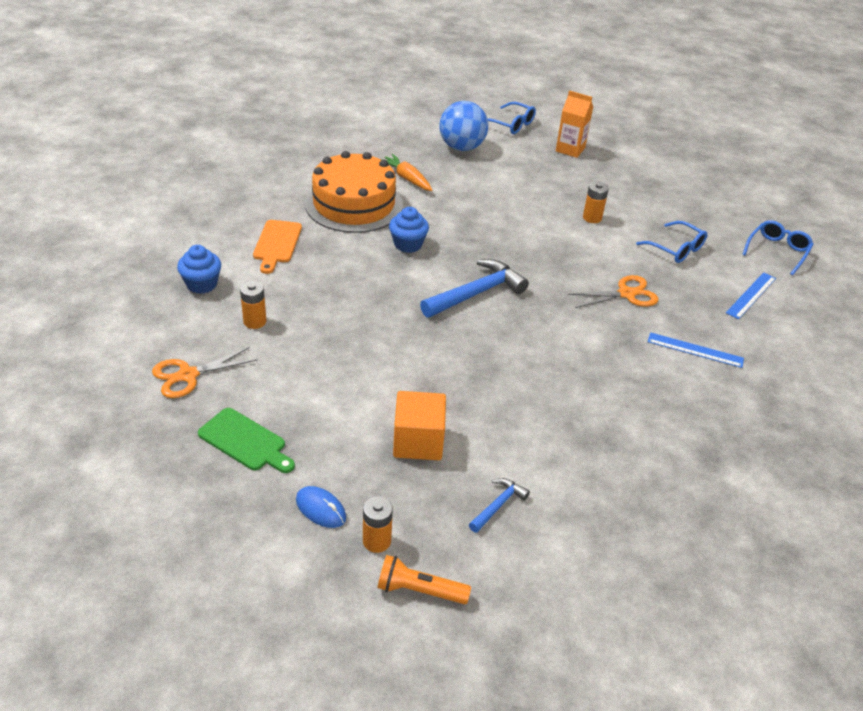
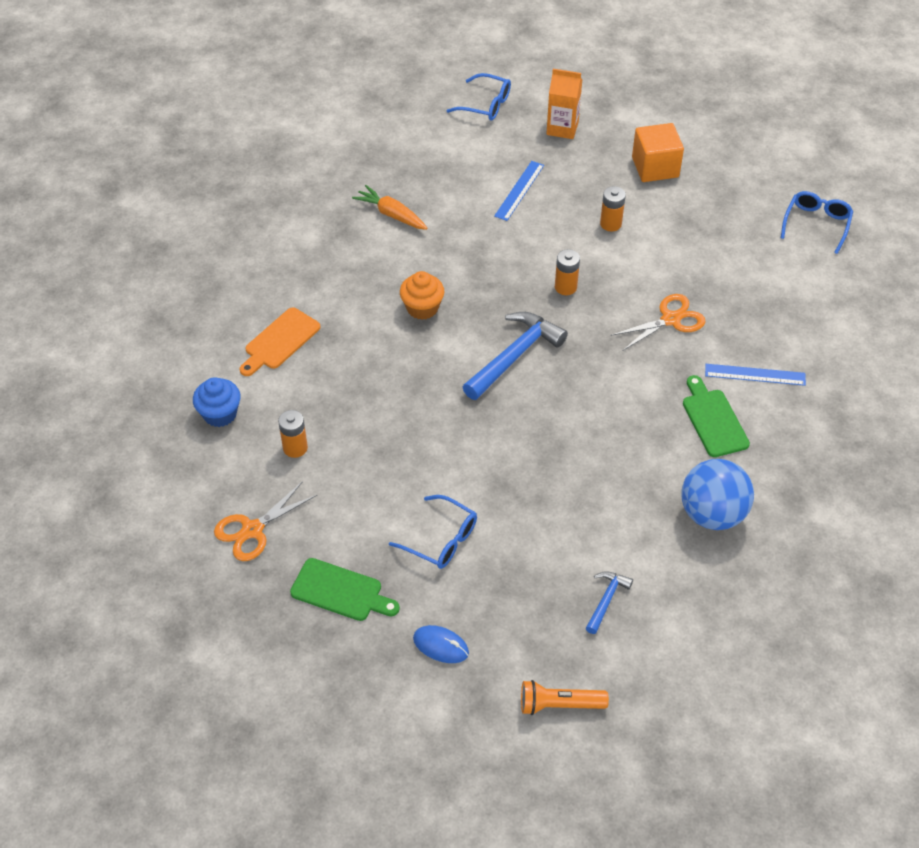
camera: 10 degrees left, 10 degrees up
orange cutting board [253,220,302,274] -> orange cutting board turned 45 degrees clockwise [240,307,320,376]
orange cake [305,151,403,233] -> none
orange battery [363,496,393,553] -> orange battery moved to [555,249,580,295]
blue cupcake [389,207,429,253] -> orange cupcake [400,271,444,320]
orange cube [393,391,446,460] -> orange cube moved to [632,123,684,182]
blue ball [439,101,488,151] -> blue ball moved to [681,459,754,530]
blue glasses [636,221,707,263] -> blue glasses moved to [389,495,477,569]
blue ruler [726,272,776,319] -> blue ruler moved to [494,161,544,221]
none -> green cutting board [683,375,750,457]

